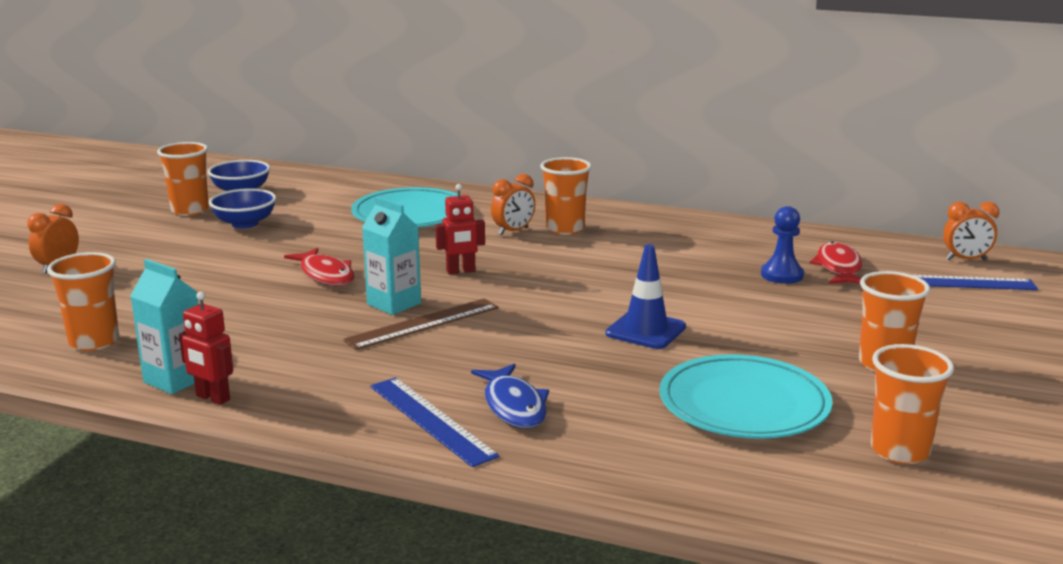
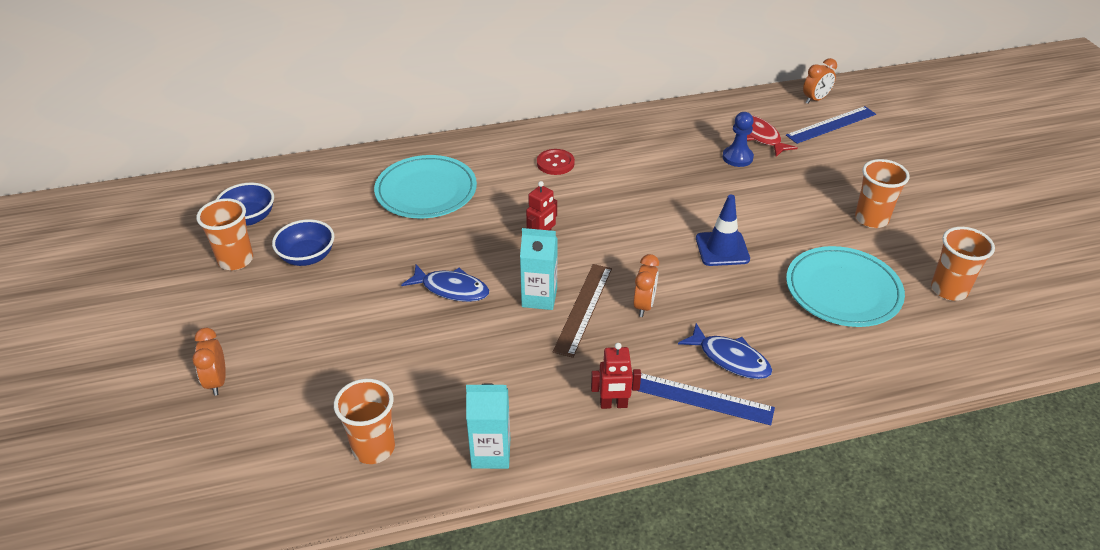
camera: 35 degrees left, 20 degrees up
red robot [179,292,233,405] -> red robot moved to [591,343,641,409]
red fish [284,248,354,286] -> blue fish [401,265,489,302]
orange clock [491,174,535,236] -> orange clock moved to [633,254,659,317]
orange cup [540,157,592,235] -> red button [537,149,575,175]

